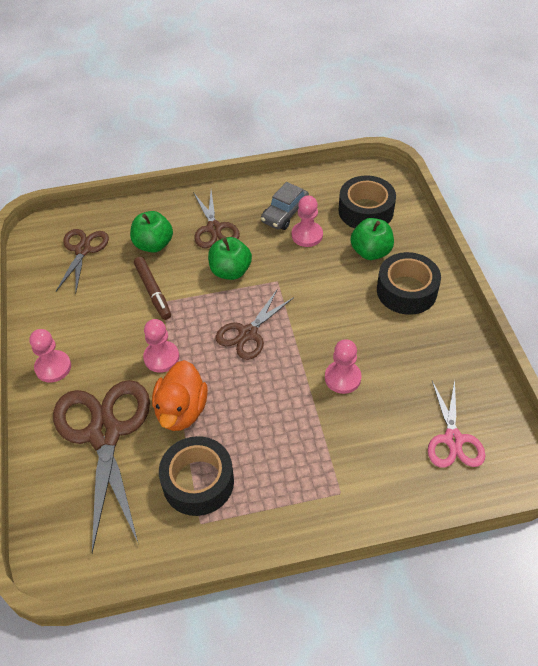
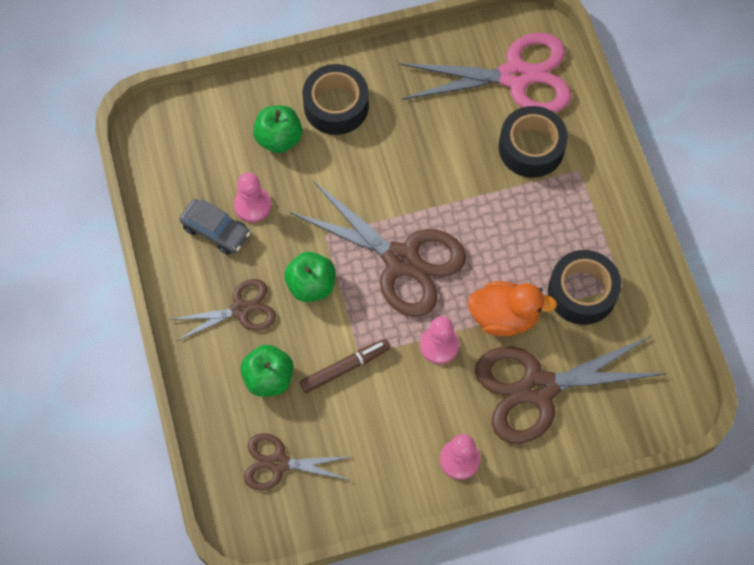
camera: 95 degrees left, 15 degrees up
brown scissors [216,290,294,360] -> brown scissors [290,181,466,317], size x1.78
pink pawn [325,339,362,394] -> none
black tape [339,175,396,229] -> black tape moved to [499,106,568,178]
pink scissors [428,379,486,468] -> pink scissors [399,33,572,113], size x1.78

